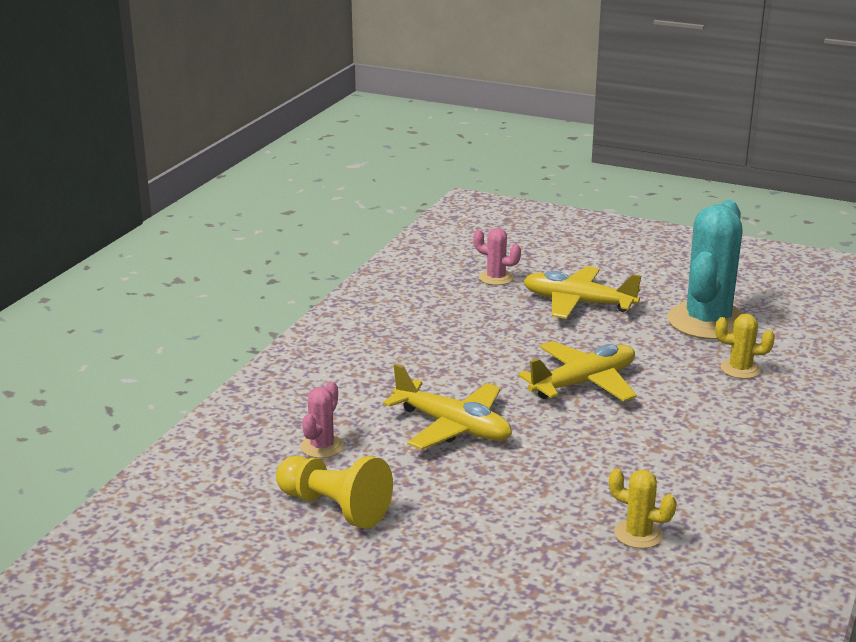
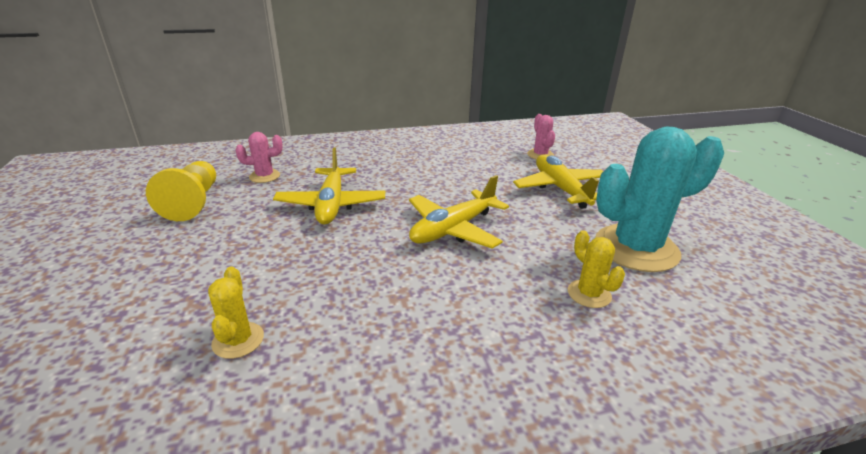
camera: 50 degrees right, 5 degrees up
yellow plane [518,341,637,402] -> yellow plane turned 120 degrees clockwise [409,175,509,249]

